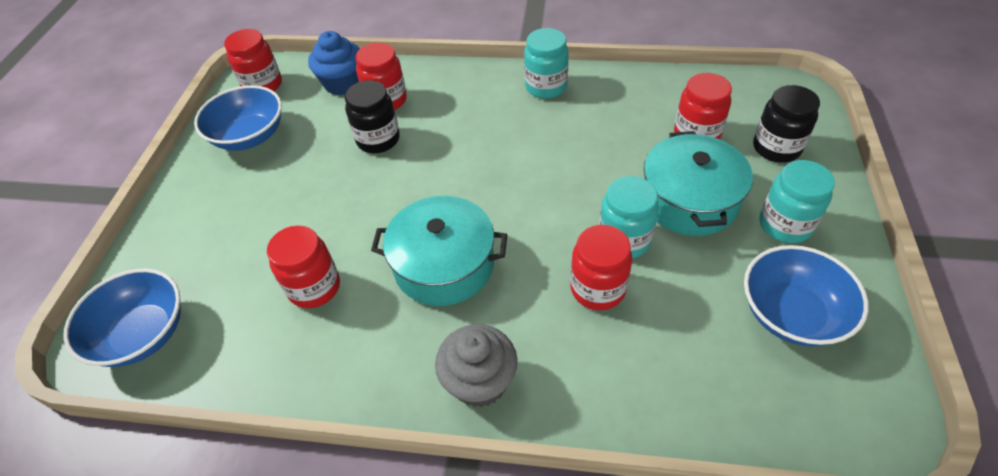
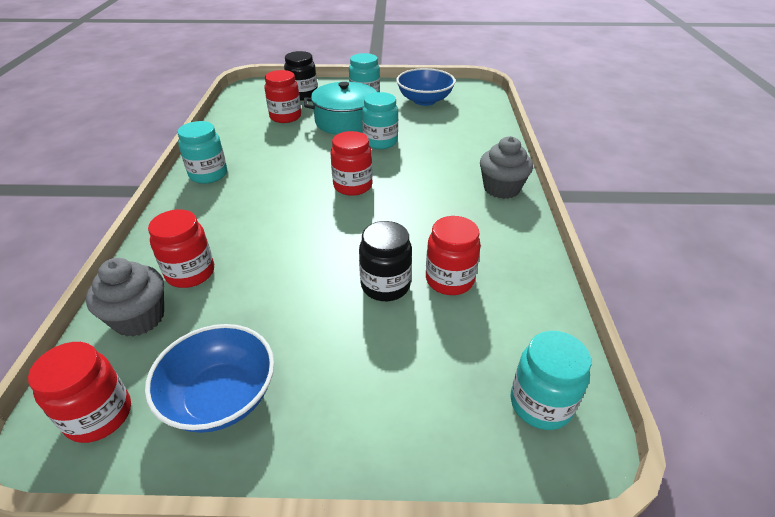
camera: 100 degrees left, 10 degrees down
blue bowl [63,269,181,367] -> turquoise jar [510,331,591,430]
blue cupcake [308,31,360,95] -> grey cupcake [86,258,164,337]
black jar [345,80,400,153] -> black jar moved to [359,221,412,301]
turquoise pot [371,196,507,306] -> none
red jar [571,225,632,310] -> red jar moved to [330,131,373,196]

